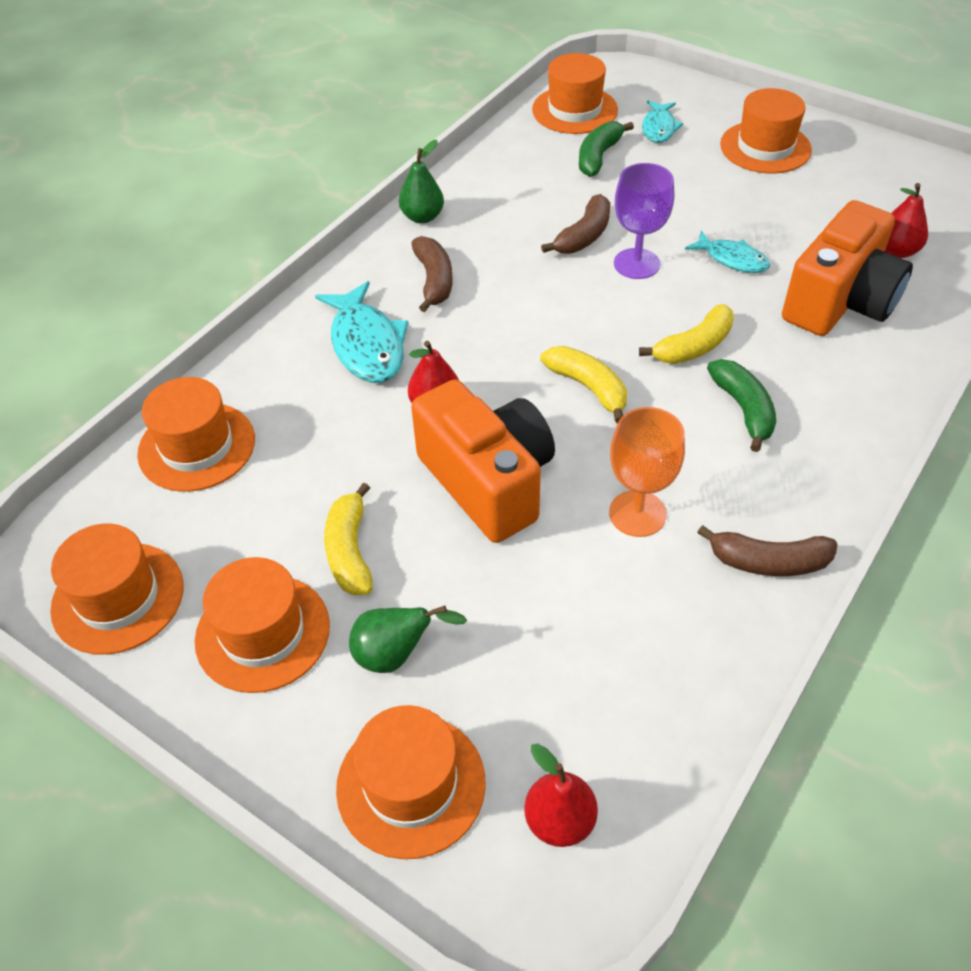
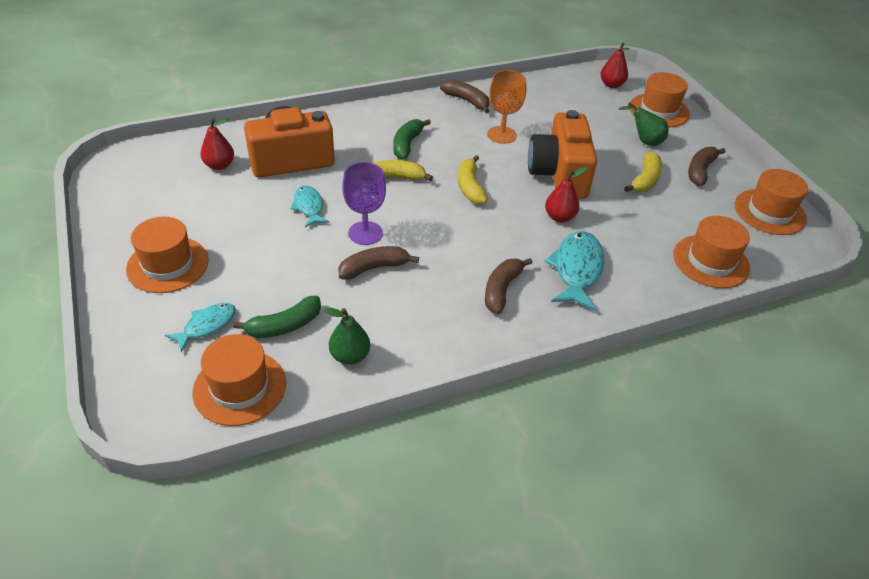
camera: 150 degrees left, 5 degrees down
orange hat [195,557,330,693] -> brown banana [688,147,726,186]
green pear [399,140,444,224] -> green pear moved to [323,307,370,365]

